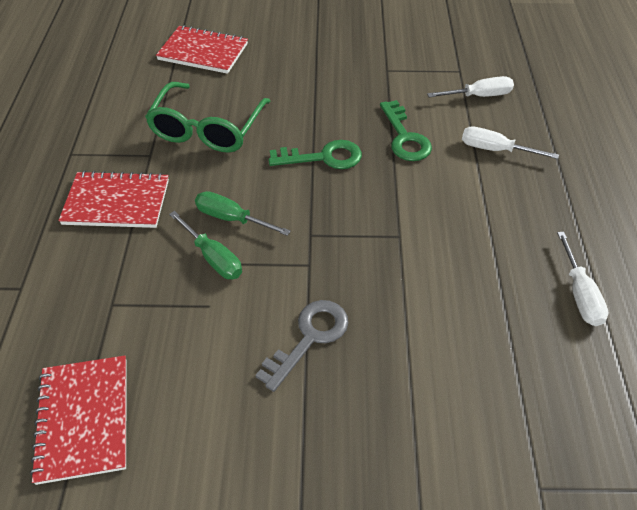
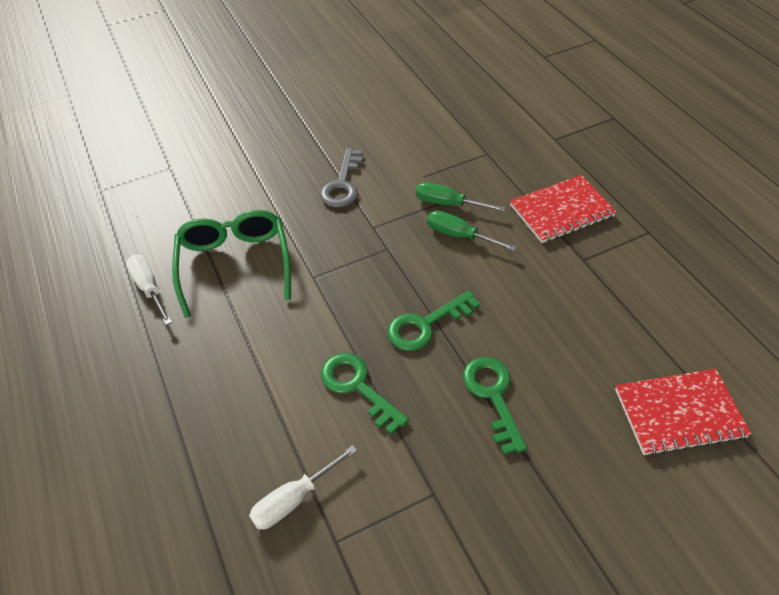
camera: 155 degrees right, 0 degrees up
red notebook [30,355,126,485] -> none
green glasses [145,82,270,153] -> green glasses moved to [172,210,291,318]
green screwdriver [195,191,291,236] -> green screwdriver turned 150 degrees counterclockwise [427,211,517,251]
white screwdriver [462,126,559,159] -> none
none -> green key [463,357,527,455]

